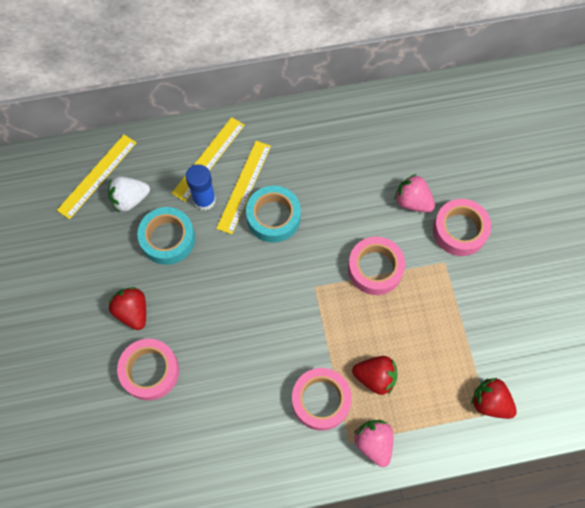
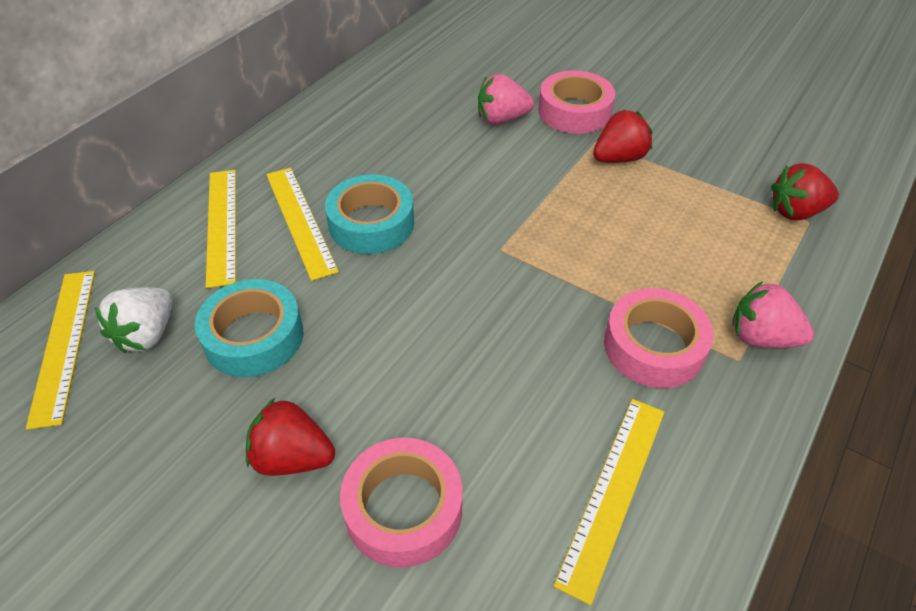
camera: 45 degrees left, 20 degrees down
blue glue stick [186,164,216,211] -> none
pink tape [348,237,405,295] -> none
red strawberry [352,356,397,395] -> red strawberry moved to [593,110,652,163]
none -> yellow ruler [554,399,665,605]

